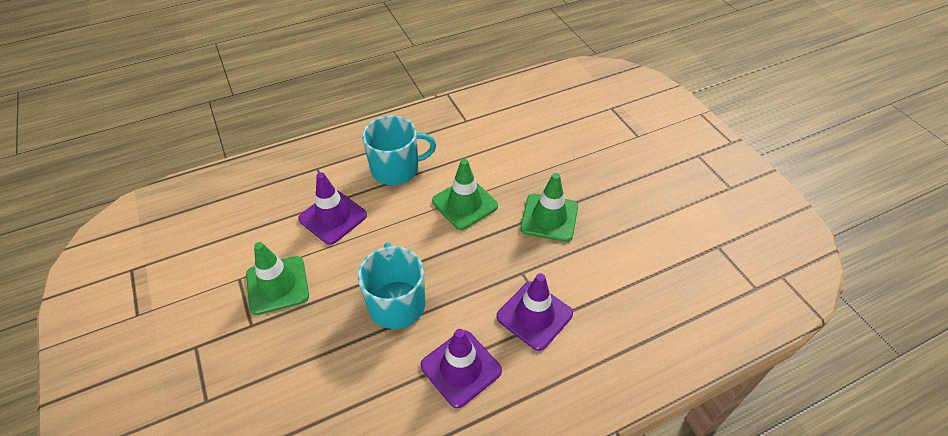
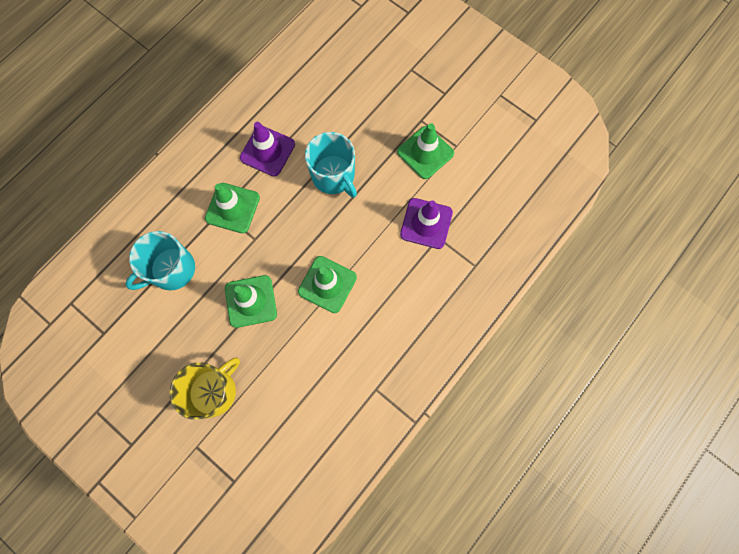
camera: 155 degrees right, 25 degrees up
turquoise mug [362,115,436,185] -> turquoise mug moved to [125,231,195,290]
purple traffic cone [496,273,573,351] -> green traffic cone [205,183,260,233]
none -> yellow mug [169,358,240,420]

